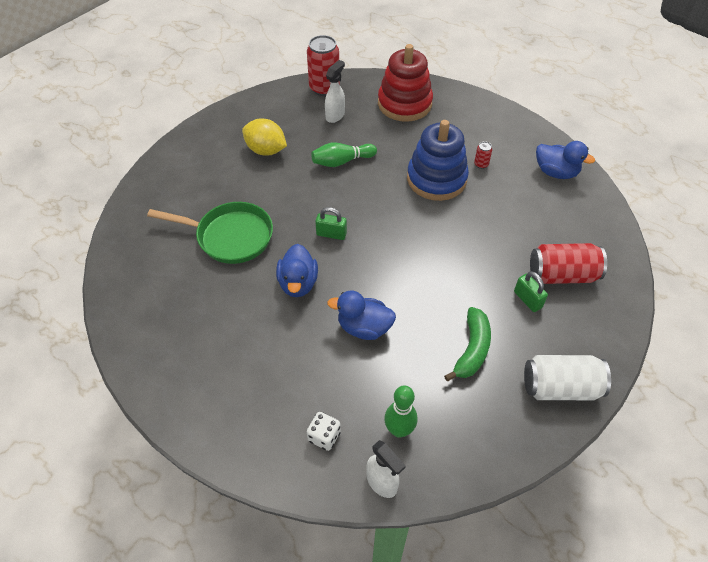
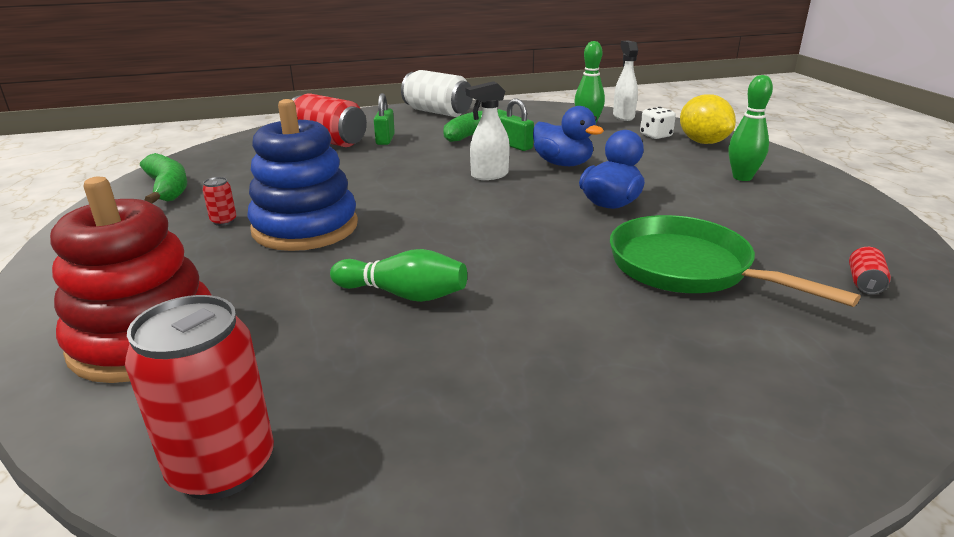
camera: 145 degrees left, 25 degrees down
yellow lemon [242,118,287,156] -> yellow lemon moved to [680,94,736,144]
green padlock [315,207,347,240] -> green padlock moved to [500,98,534,151]
white spray bottle [325,60,345,123] -> white spray bottle moved to [466,81,510,180]
blue duck [536,141,595,179] -> green banana [140,153,187,204]
none -> green bowling pin [729,75,773,181]
none -> red can [849,247,891,294]

